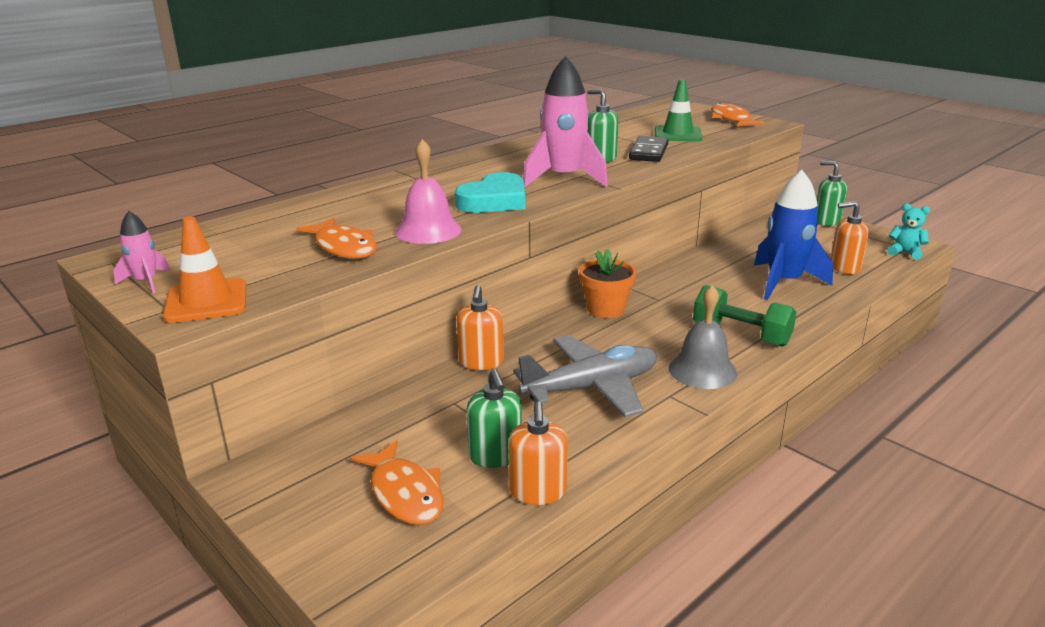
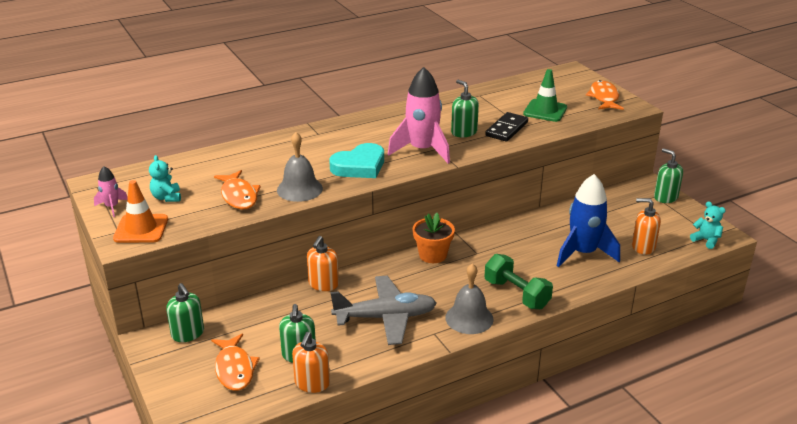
camera: 15 degrees right, 5 degrees up
pink bell [395,139,462,244] -> grey bell [277,132,323,202]
none -> turquoise teddy bear [149,155,181,202]
none -> green soap dispenser [166,283,204,342]

